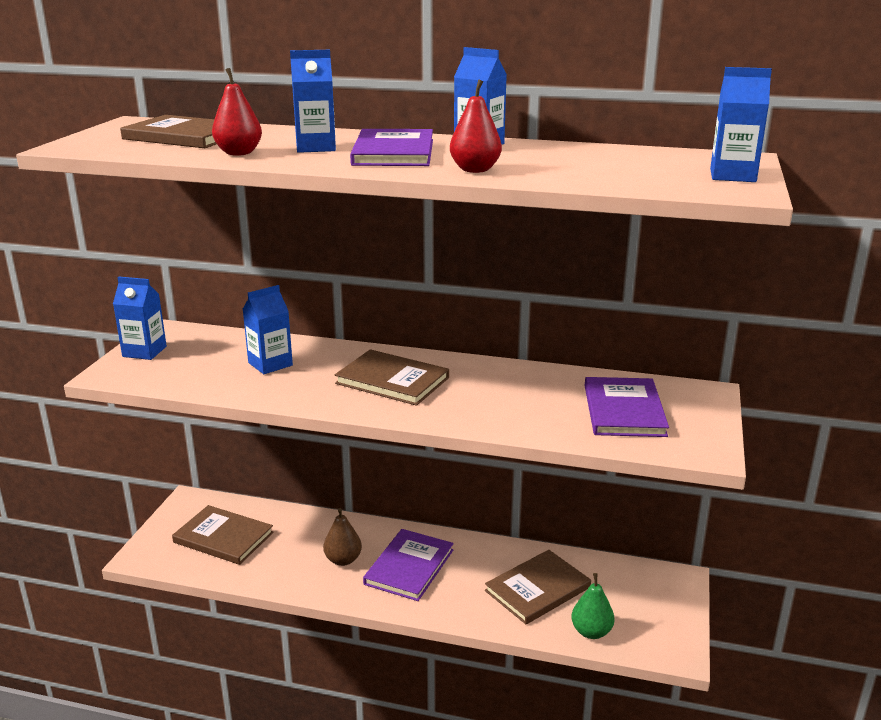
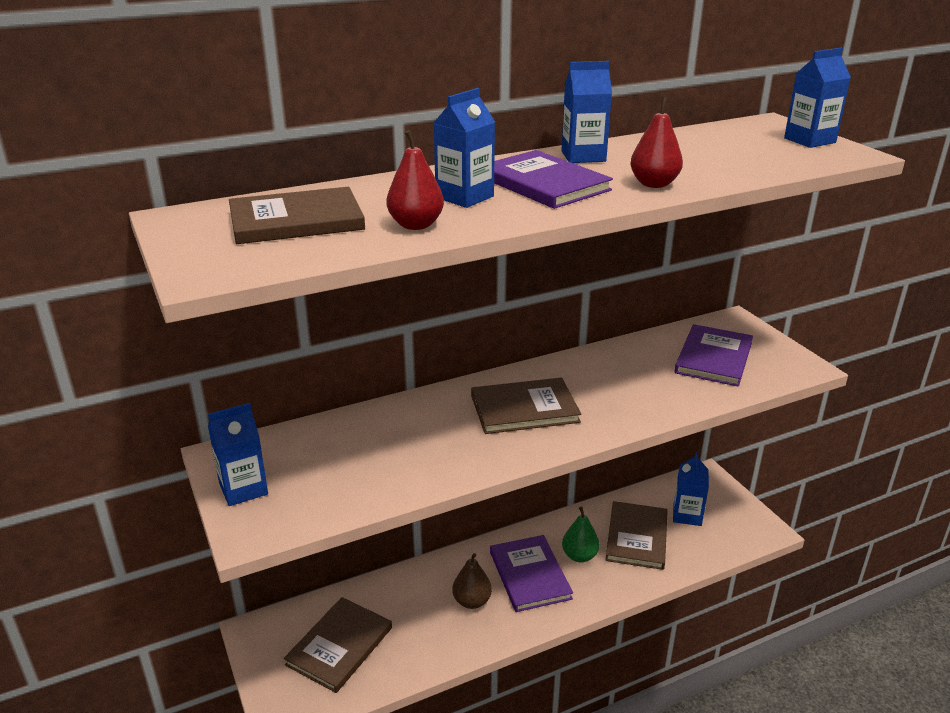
camera: 40 degrees left, 5 degrees up
brown book [172,505,274,565] -> brown book turned 45 degrees counterclockwise [284,597,392,693]
blue carton [243,285,293,374] -> blue carton moved to [673,452,709,526]
green pear [571,573,614,639] -> green pear moved to [562,507,600,562]
purple book [585,377,669,437] -> purple book turned 60 degrees clockwise [674,324,753,387]

